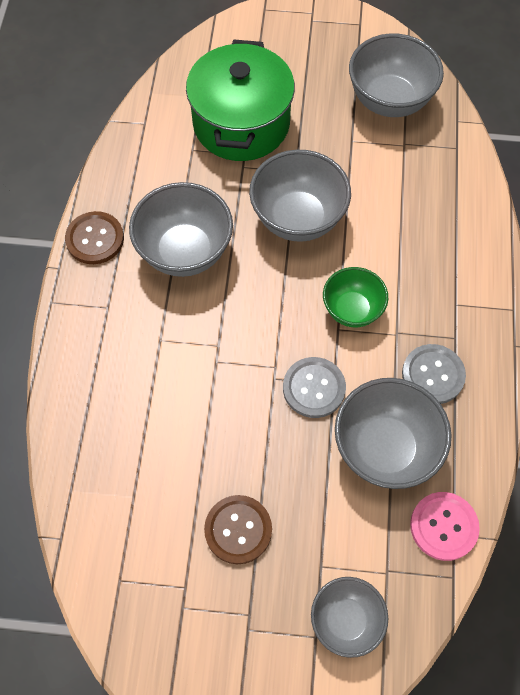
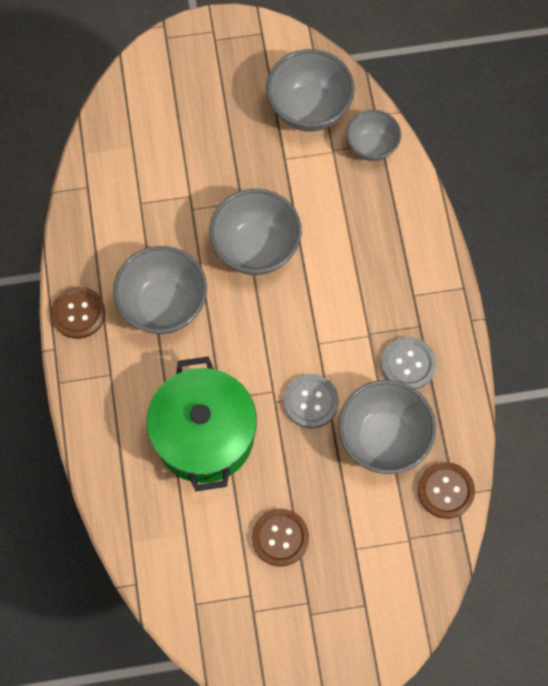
camera: 15 degrees left, 5 degrees up
green pot [186,40,295,161] -> green pot moved to [147,357,257,491]
grey bowl [311,577,388,658] -> grey bowl moved to [346,110,401,161]
green bowl [323,267,388,327] -> none
pink button [410,492,480,561] -> brown button [418,462,475,519]

